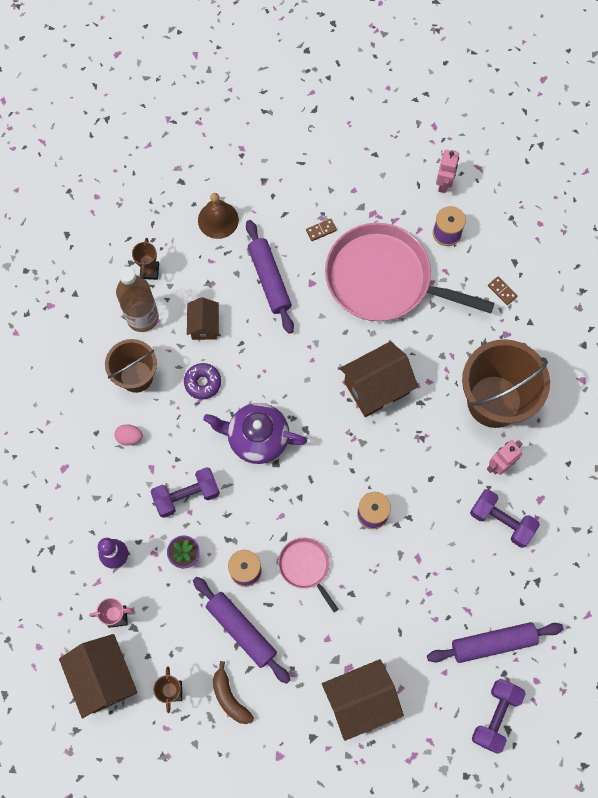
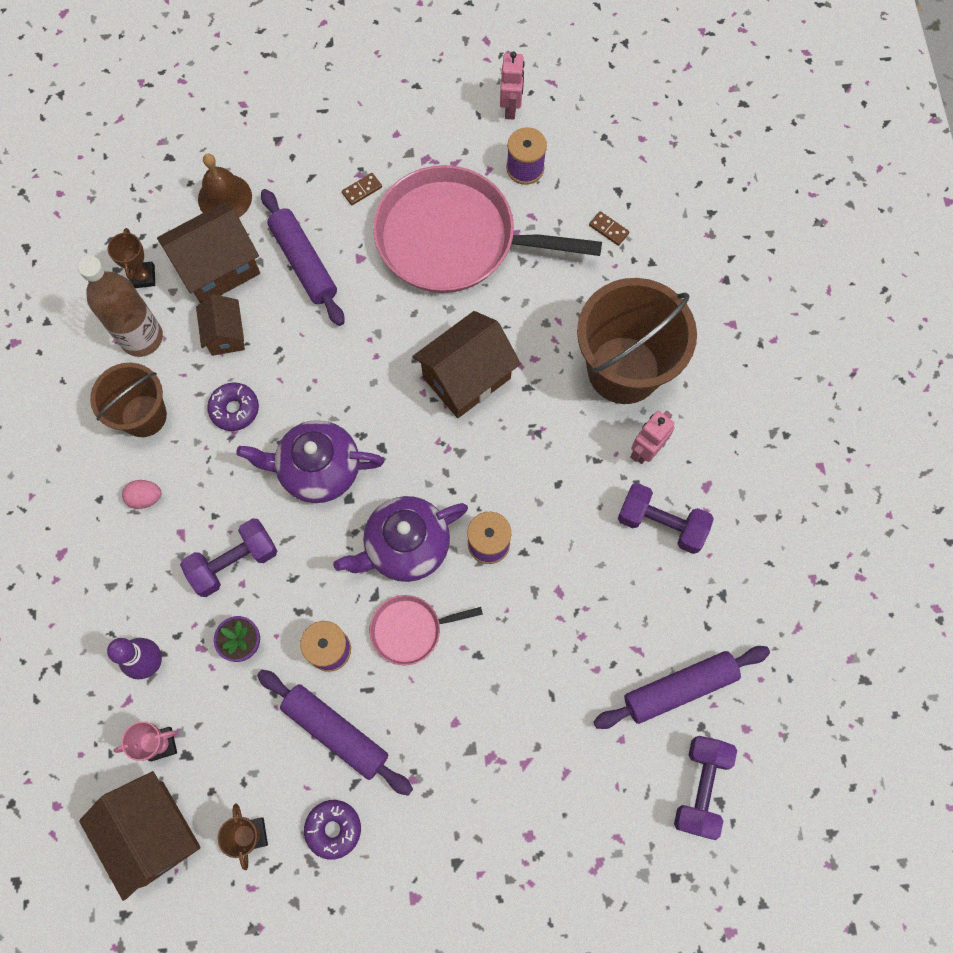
camera: 10 degrees left, 0 degrees up
brown banana [213,661,254,724] -> purple donut [304,800,361,860]
pink pan [278,537,339,613] -> pink pan turned 60 degrees counterclockwise [370,595,483,665]
brown house [322,659,404,741] -> brown house moved to [157,202,260,303]
none -> purple teapot [333,496,468,582]

